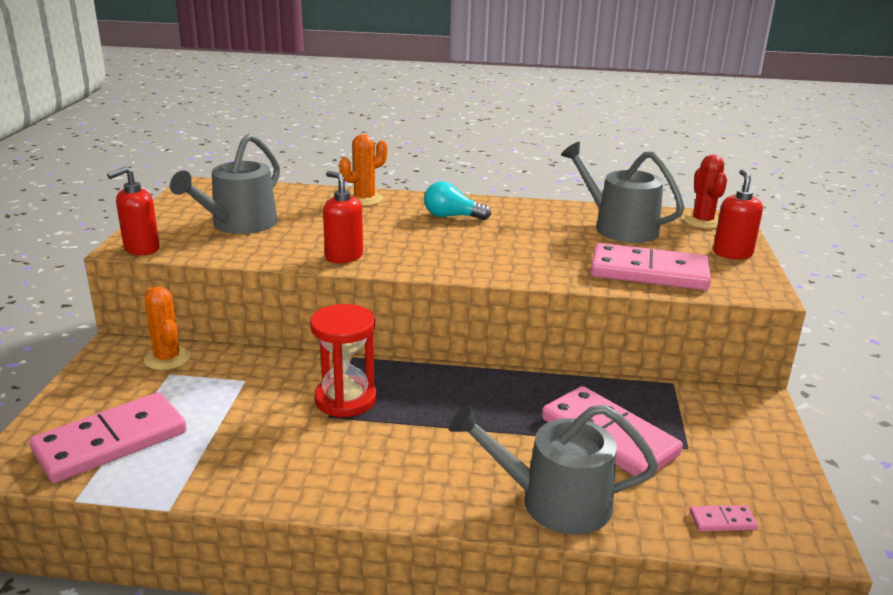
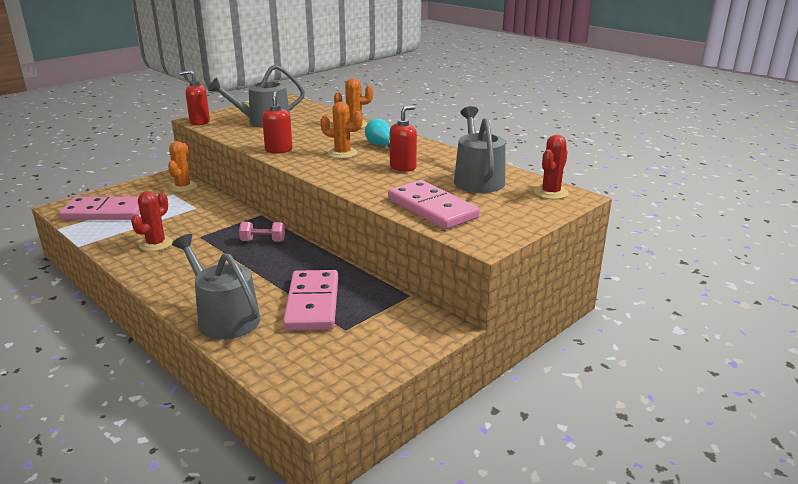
camera: 40 degrees right, 0 degrees up
red hourglass [310,304,377,417] -> none
pink domino [690,505,758,531] -> none
red soap dispenser [713,169,763,259] -> red soap dispenser moved to [390,106,417,172]
none -> red cactus [131,191,173,252]
none -> pink dumbbell [239,222,285,242]
none -> orange cactus [320,102,363,159]

